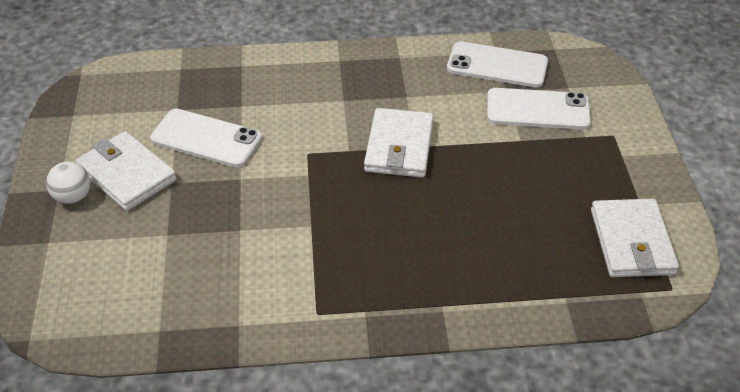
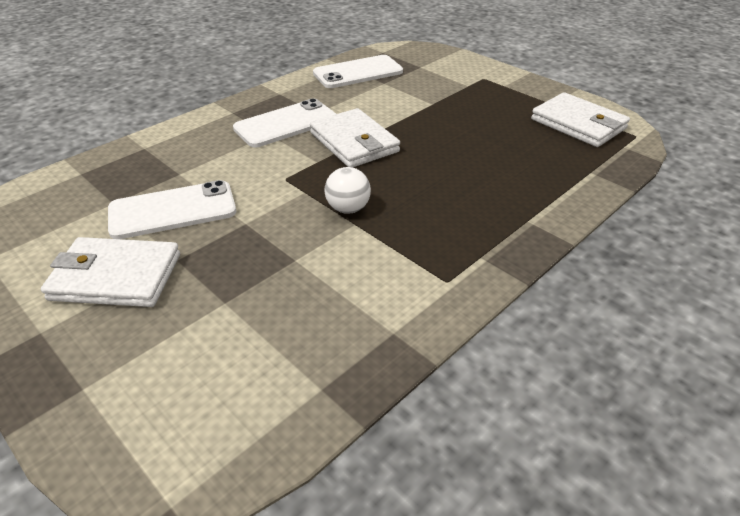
camera: 40 degrees left, 5 degrees down
white ball [46,162,91,204] -> white ball moved to [325,167,371,214]
white phone [487,88,591,130] -> white phone moved to [233,99,336,147]

